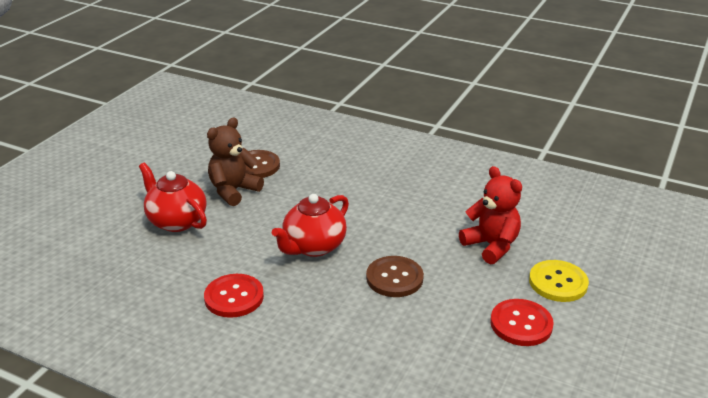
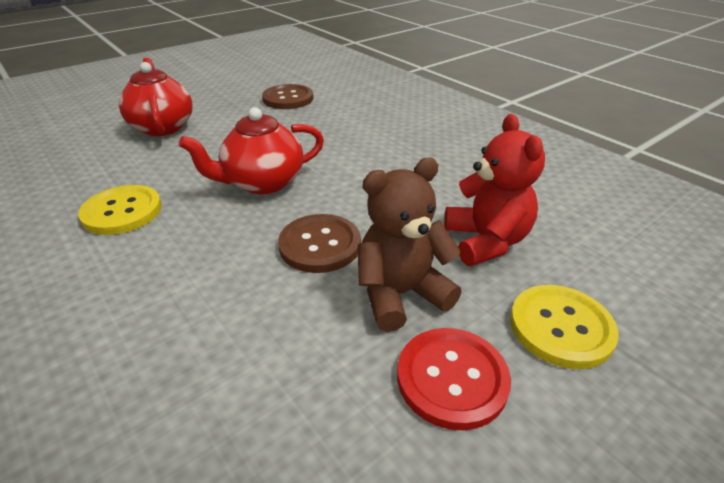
camera: 25 degrees right, 5 degrees up
red button [204,274,264,318] -> yellow button [78,185,162,235]
brown teddy bear [207,117,264,206] -> brown teddy bear moved to [358,157,462,332]

